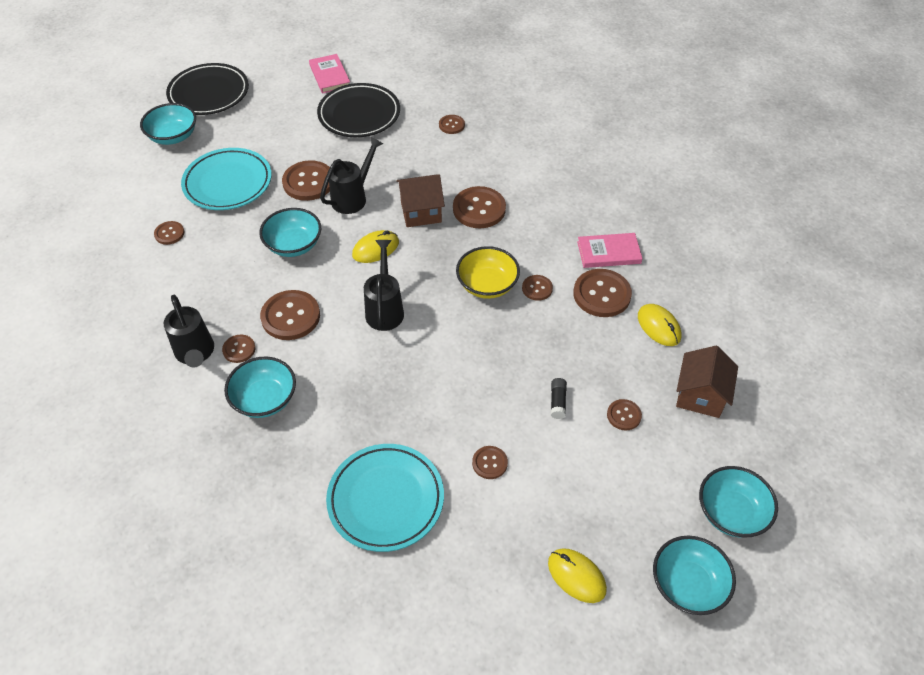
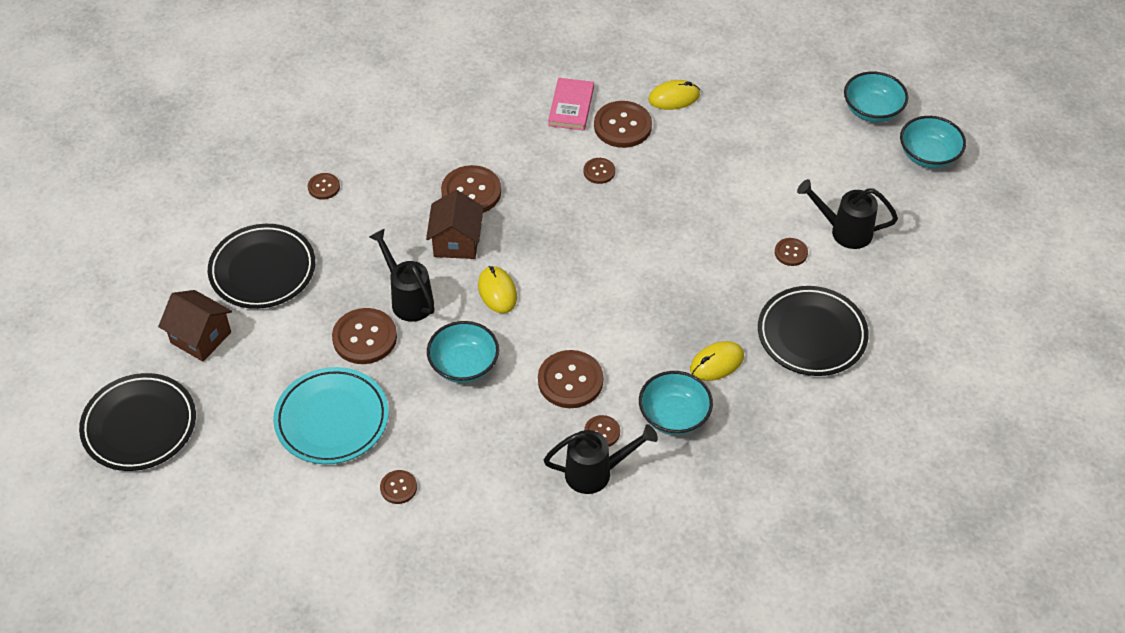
camera: 75 degrees left, 0 degrees up
turquoise bowl [140,103,196,145] -> none
pink book [309,54,350,94] -> none
turquoise plate [326,444,444,552] -> black plate [758,286,869,376]
black watering can [364,240,404,331] -> black watering can moved to [797,179,898,249]
yellow bowl [456,246,520,299] -> none
yellow mouse [548,548,607,603] -> yellow mouse moved to [690,341,744,381]
black glue stick [551,378,567,419] -> none
brown button [607,399,642,430] -> none
brown house [676,346,738,418] -> brown house moved to [158,290,232,362]

